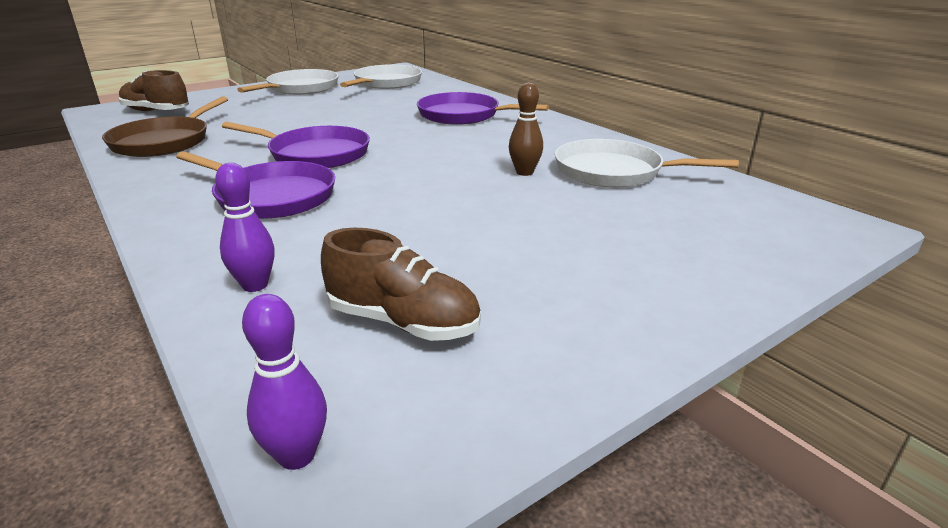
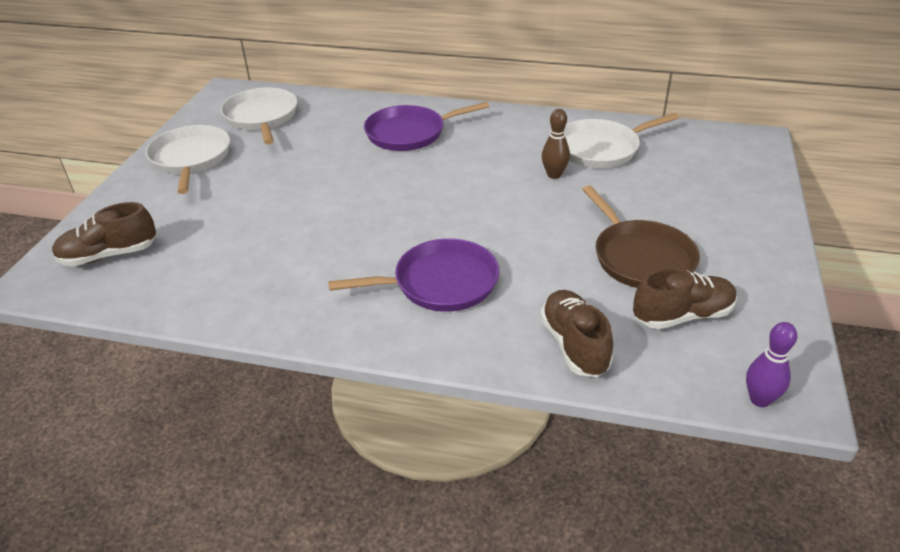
camera: 40 degrees left, 10 degrees up
brown pan [102,96,228,157] -> brown pan moved to [582,185,700,288]
purple bowling pin [215,163,275,292] -> brown shoe [540,290,613,377]
purple pan [222,122,370,168] -> none

